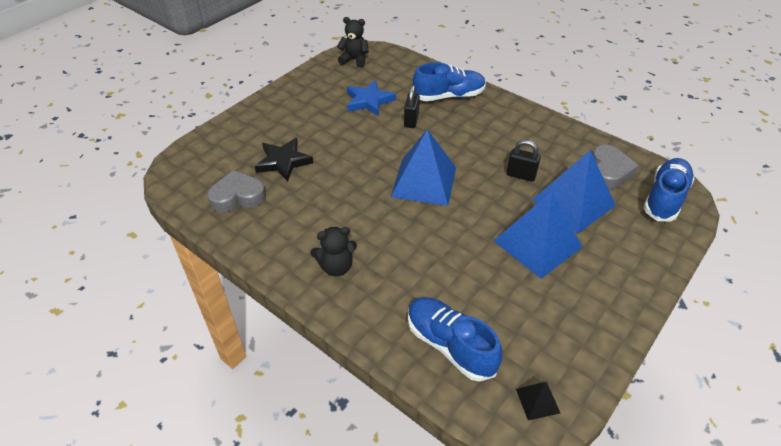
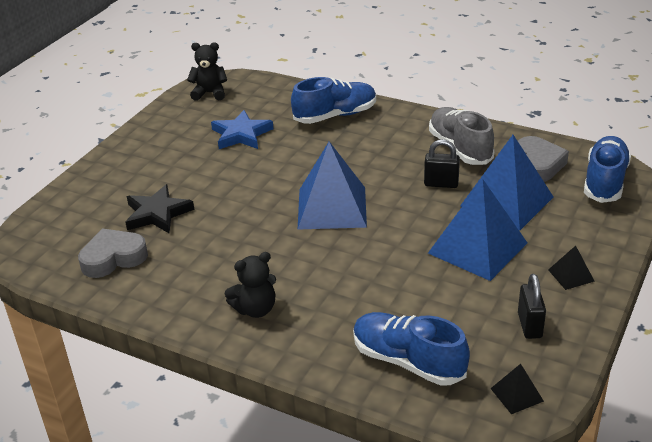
camera: 10 degrees left, 10 degrees down
black padlock [404,85,420,128] -> black padlock moved to [518,274,546,339]
none -> grey shoe [429,107,495,165]
none -> black pyramid [548,246,595,290]

